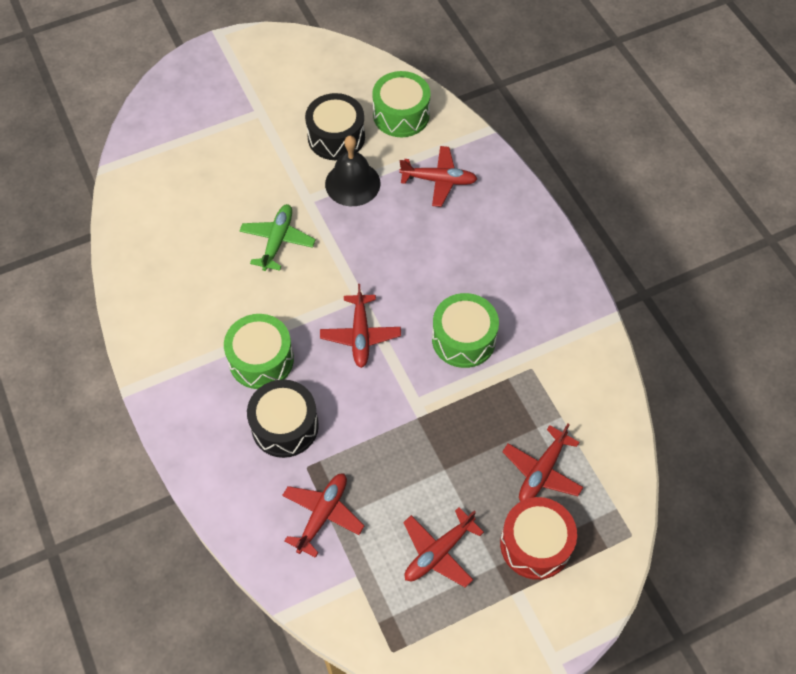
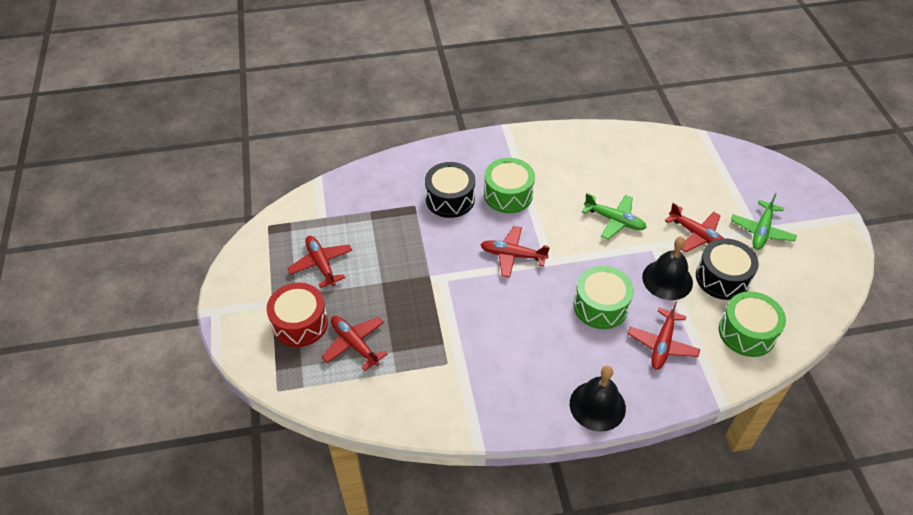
camera: 105 degrees right, 10 degrees down
red plane [282,474,365,558] -> red plane moved to [665,203,724,252]
green drum [432,293,499,368] -> green drum moved to [574,266,634,329]
none -> black bell [570,366,626,432]
none -> green plane [731,193,797,250]

